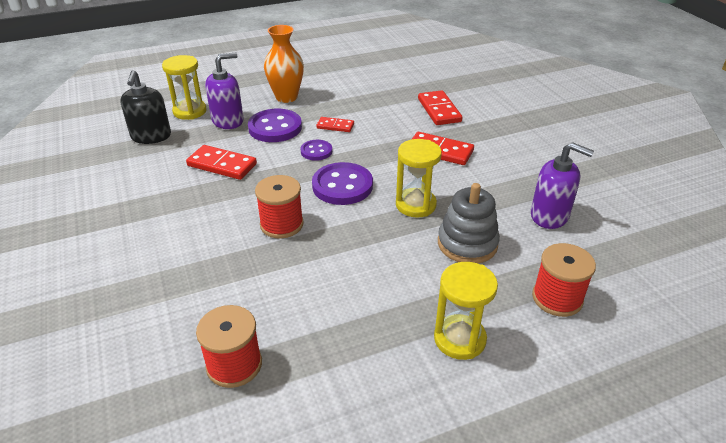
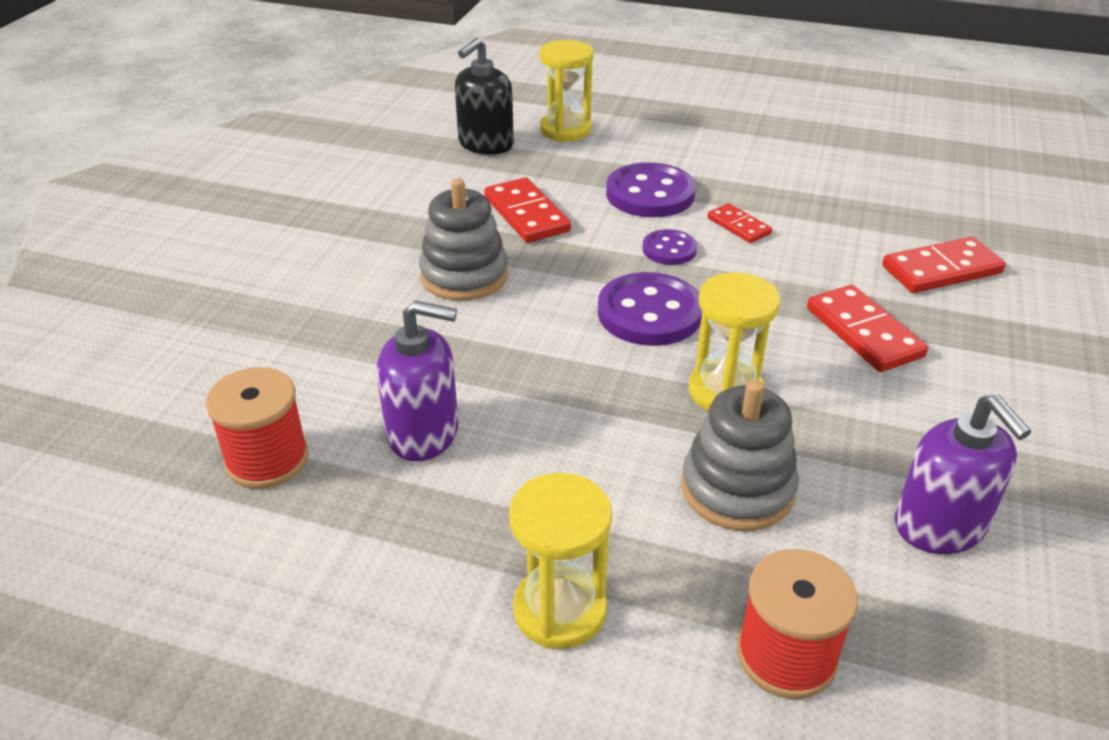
camera: 40 degrees right, 0 degrees up
purple soap dispenser [205,53,244,129] -> purple soap dispenser moved to [377,300,459,461]
red spool [255,175,304,239] -> none
orange vase [264,25,304,103] -> none
red domino [418,90,463,125] -> red domino turned 45 degrees clockwise [882,237,1006,293]
none -> grey stacking toy [419,178,508,301]

